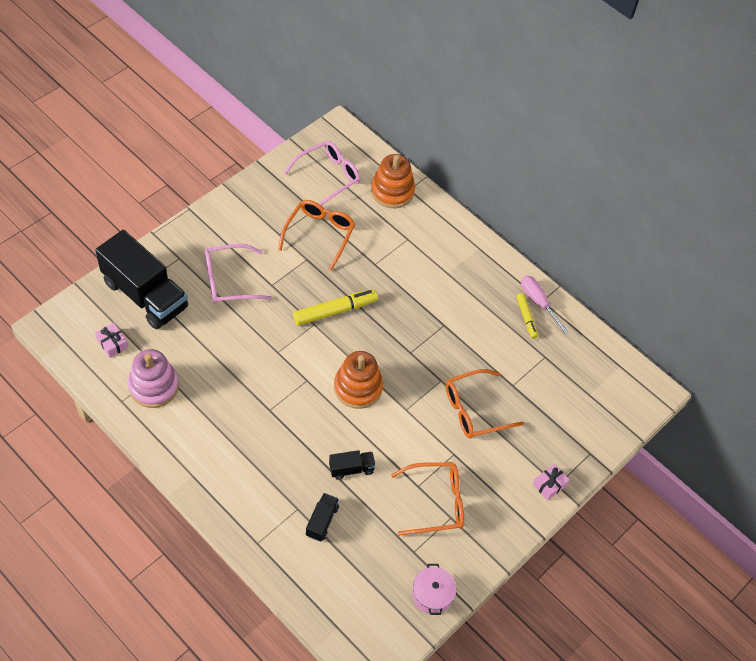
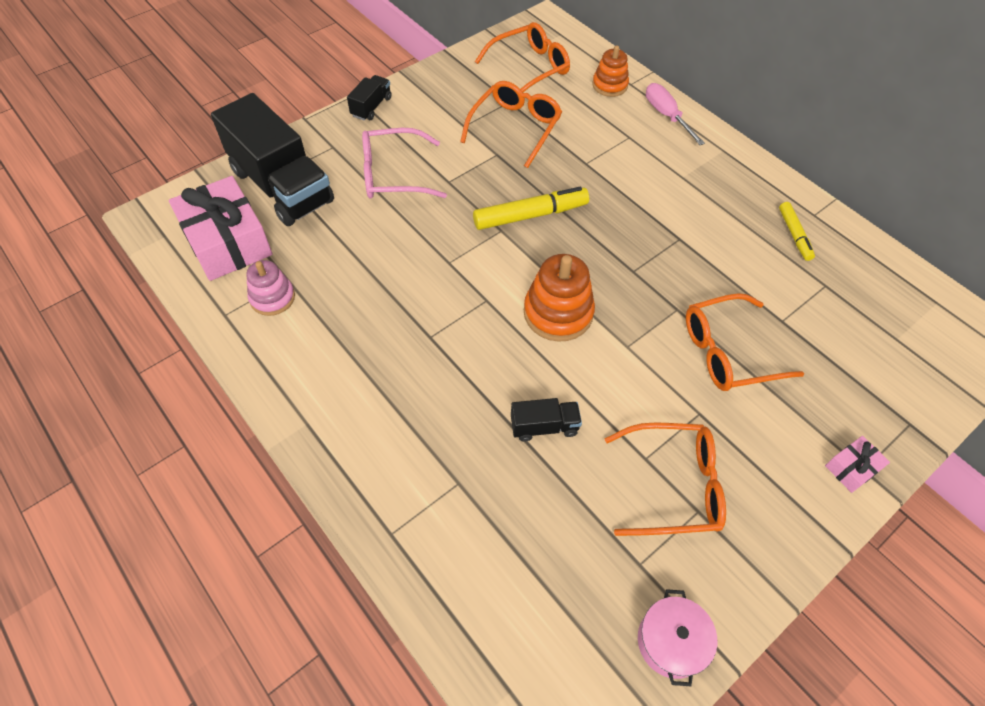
camera: 10 degrees right, 0 degrees up
pink gift [95,323,128,358] -> pink gift [169,176,272,281], size x2.25
pink stacking toy [128,349,179,408] -> pink stacking toy [246,260,295,316], size x0.65
pink glasses [284,141,360,206] -> orange glasses [475,22,570,92]
black truck [306,493,339,542] -> black truck moved to [347,75,392,121]
orange stacking toy [371,154,415,208] -> orange stacking toy [592,46,629,97], size x0.65
pink screwdriver [521,276,569,334] -> pink screwdriver moved to [646,83,705,145]

